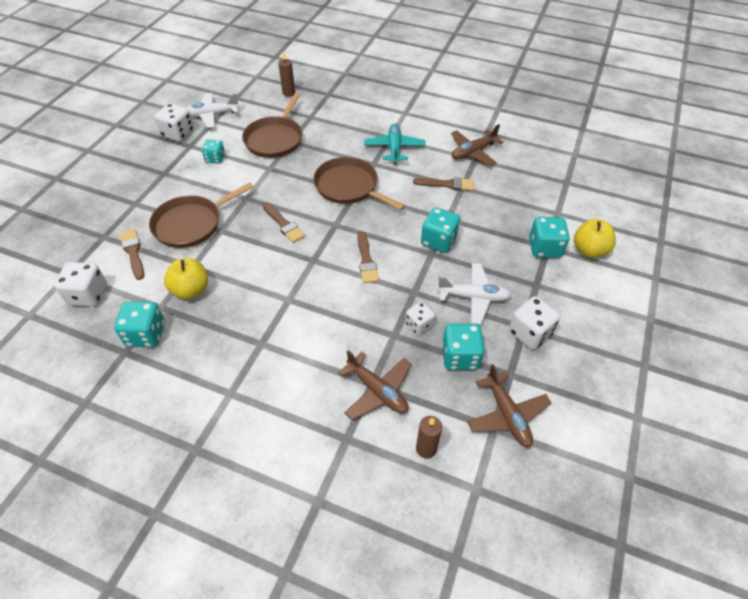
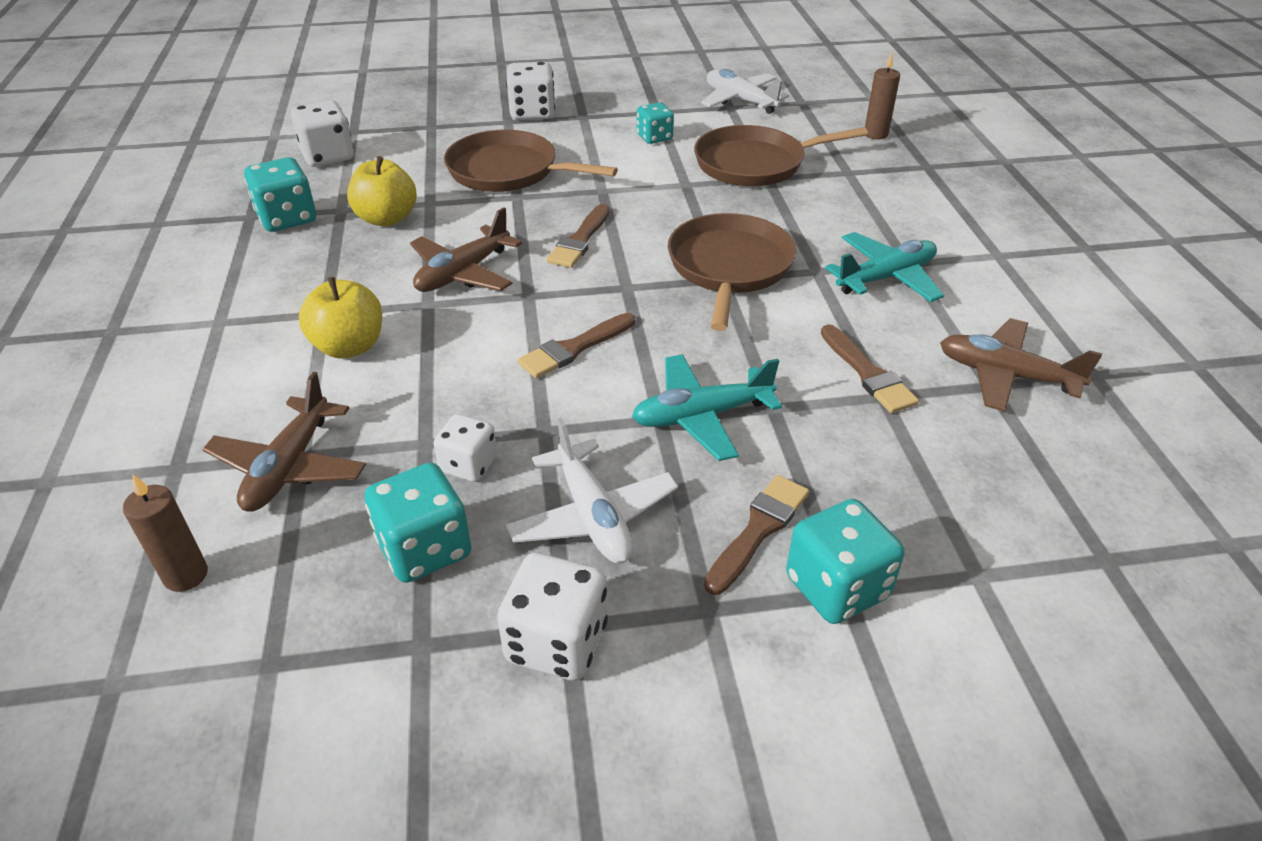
camera: 60 degrees right, 10 degrees down
brown brush [120,229,144,280] -> brown brush moved to [704,475,809,595]
white dice [154,103,194,142] -> white dice moved to [506,62,555,120]
turquoise dice [421,207,461,253] -> turquoise plane [632,354,782,461]
brown plane [467,364,551,448] -> brown plane moved to [410,207,522,292]
yellow apple [574,219,616,258] -> yellow apple moved to [299,277,382,359]

